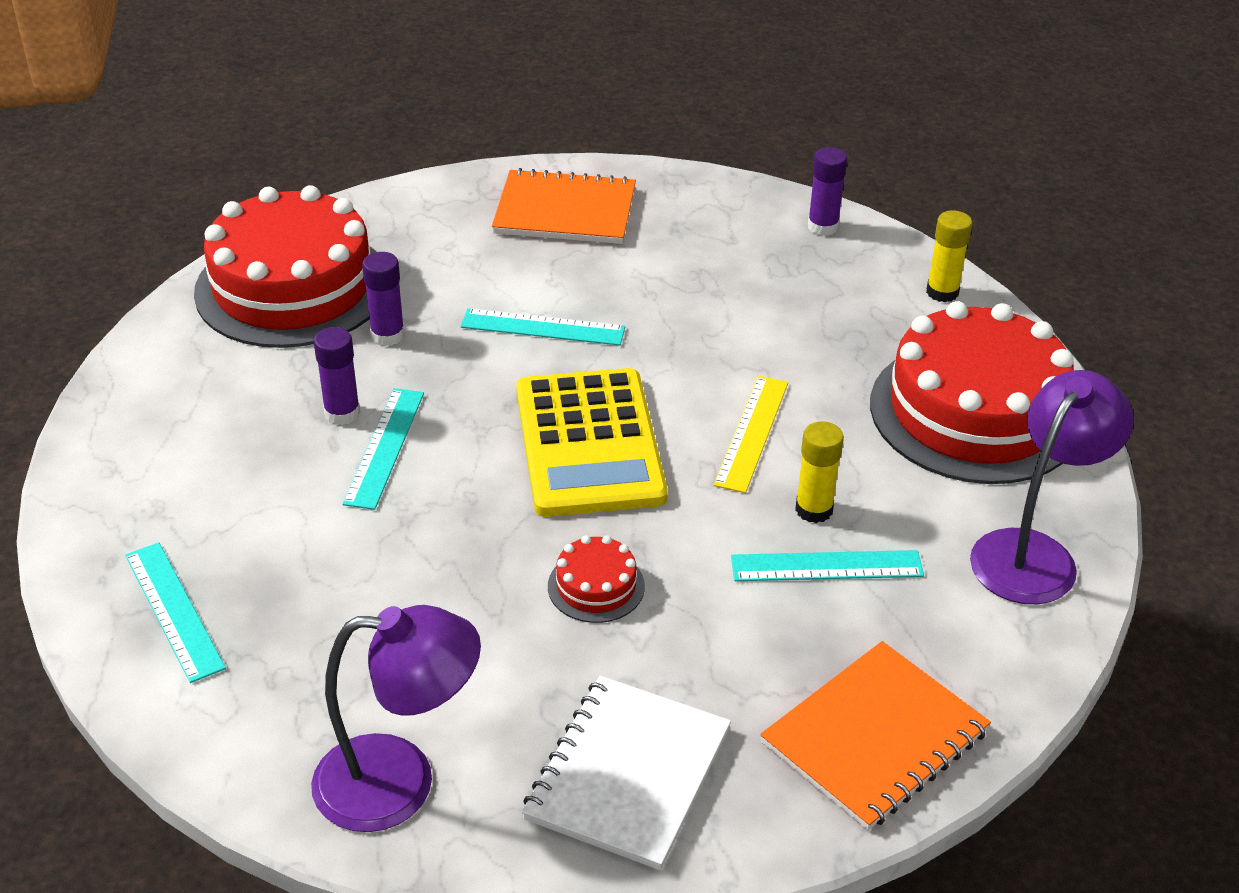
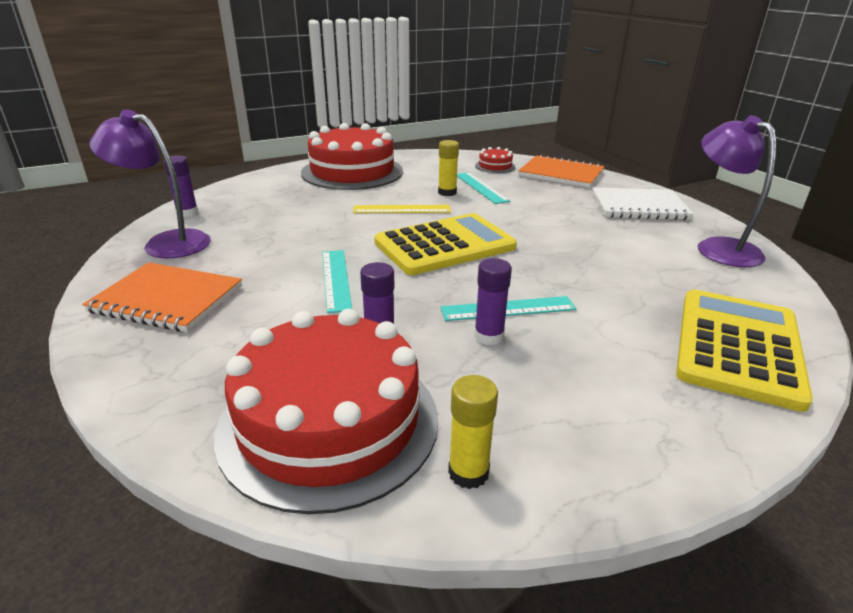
camera: 110 degrees left, 10 degrees down
turquoise ruler [125,542,226,683] -> yellow calculator [676,290,813,412]
orange notebook [492,168,636,244] -> orange notebook turned 60 degrees counterclockwise [82,262,242,332]
red cake [548,535,645,623] -> red cake moved to [475,147,516,173]
yellow glue stick [926,211,972,302] -> yellow glue stick moved to [448,375,498,489]
purple lamp [970,370,1134,604] -> purple lamp moved to [90,110,211,258]

